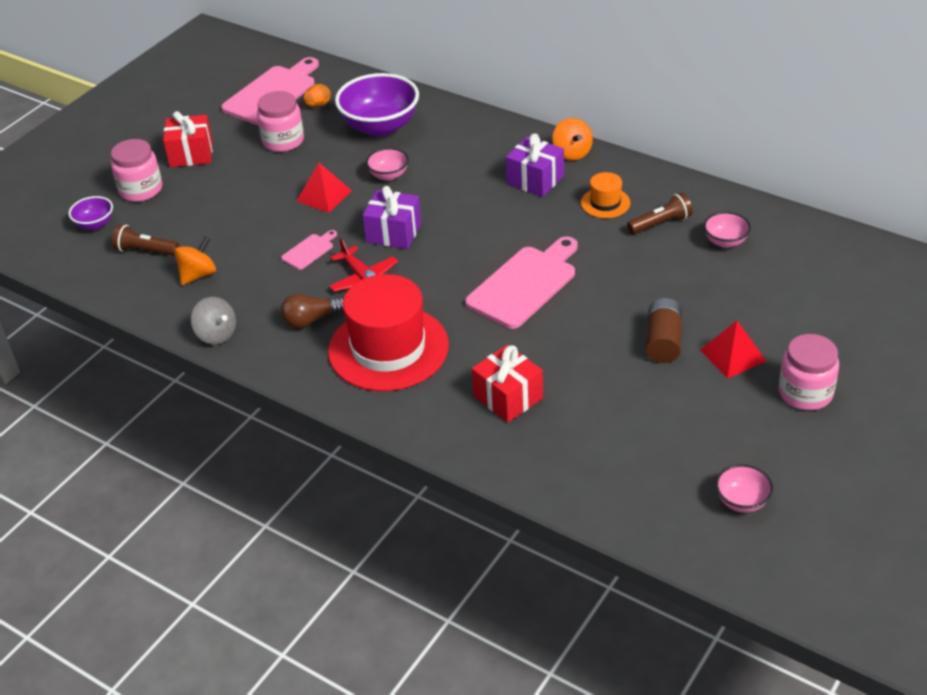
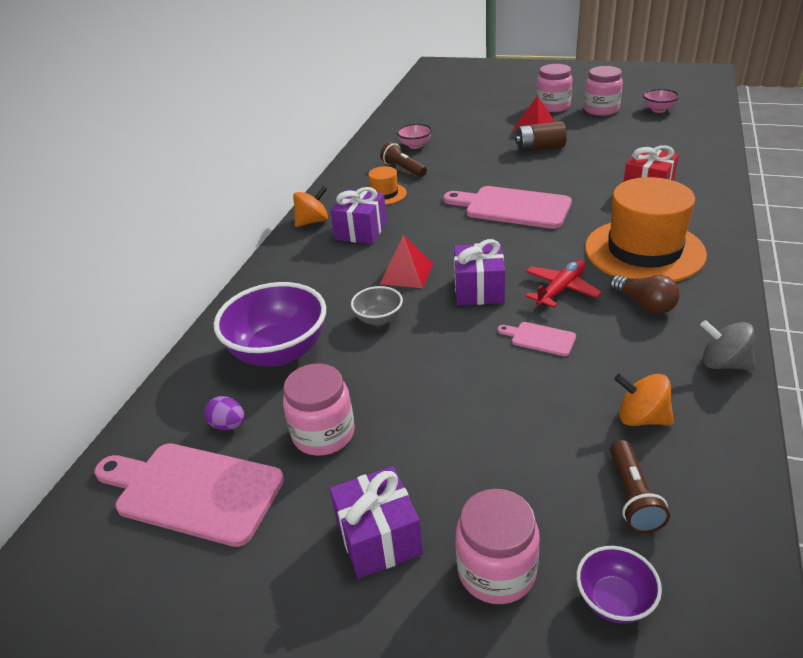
camera: 105 degrees left, 5 degrees down
red gift [163,111,213,167] -> purple gift [330,466,423,579]
grey spinning top [191,297,236,345] -> grey spinning top turned 90 degrees counterclockwise [700,320,755,370]
red pyramid [296,163,352,213] -> red pyramid moved to [380,235,433,288]
orange egg [303,84,331,107] -> purple egg [204,396,245,430]
red hat [328,274,449,391] -> orange hat [585,177,707,282]
pink bowl [366,148,409,181] -> grey bowl [351,286,403,326]
none -> pink jar [584,66,623,116]

